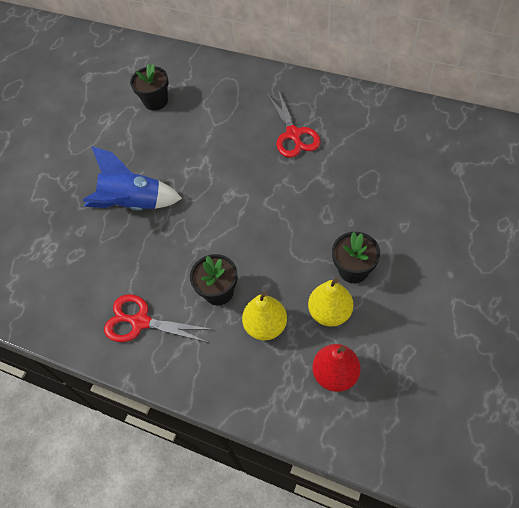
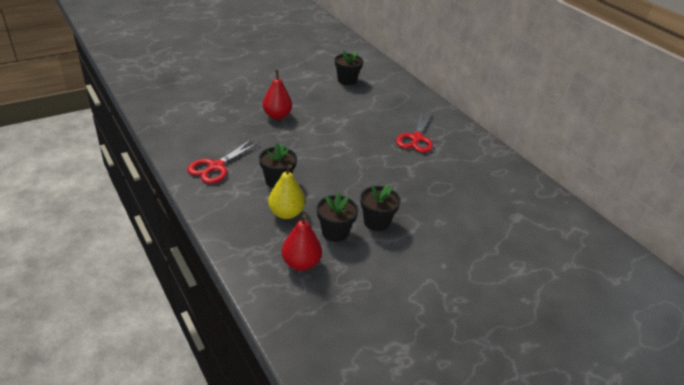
camera: 25 degrees right, 20 degrees down
blue rocket [83,146,182,211] -> red pear [263,70,292,119]
red scissors [104,294,213,343] -> red scissors turned 105 degrees counterclockwise [187,139,260,184]
yellow pear [308,278,353,327] -> black flower pot [317,192,358,242]

